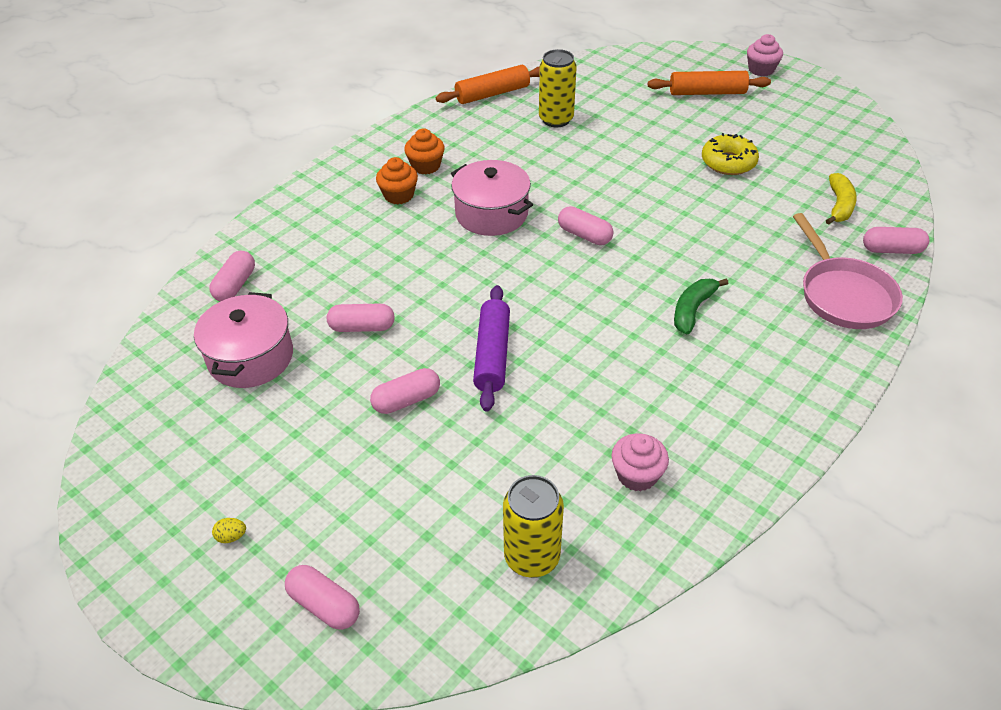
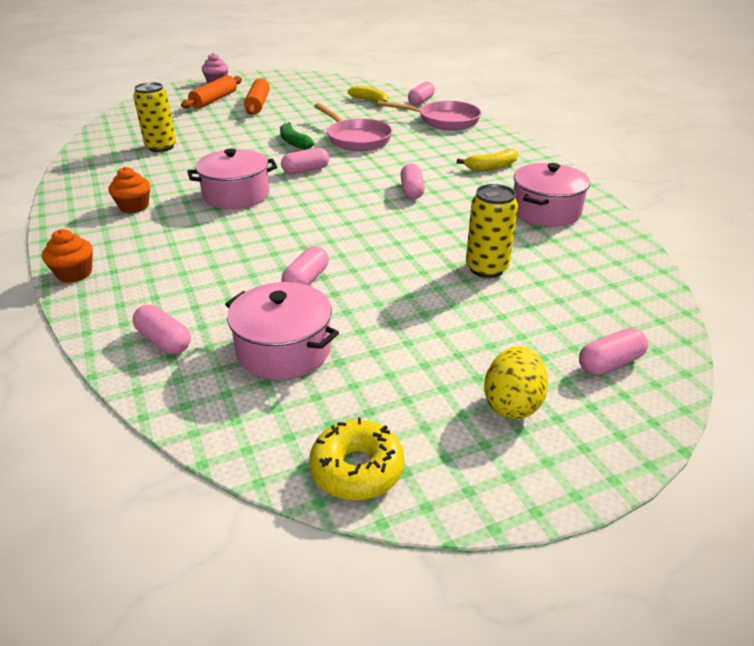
camera: 65 degrees left, 10 degrees down
yellow egg [212,518,246,543] -> yellow egg [484,346,548,419], size x2.36
pink capsule [370,368,440,414] -> pink capsule moved to [400,164,425,199]
orange cupcake [376,157,418,205] -> orange cupcake moved to [42,229,93,283]
orange rolling pin [436,65,540,104] -> orange rolling pin moved to [244,78,270,115]
purple rolling pin [473,285,510,412] -> none
yellow can [503,475,564,578] -> yellow can moved to [466,184,518,278]
pink cupcake [611,433,669,491] -> pink pot [513,163,590,227]
green banana [674,278,728,334] -> green banana moved to [280,122,315,150]
yellow donut [702,133,759,175] -> yellow donut moved to [309,417,404,500]
none -> pink pan [314,103,392,151]
none -> yellow banana [457,149,518,171]

